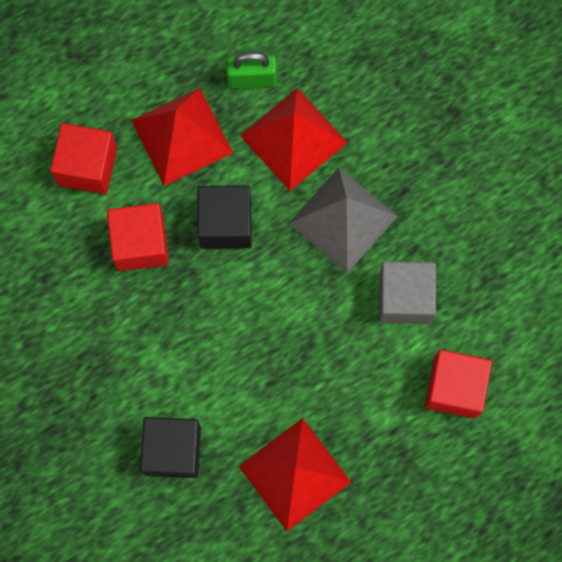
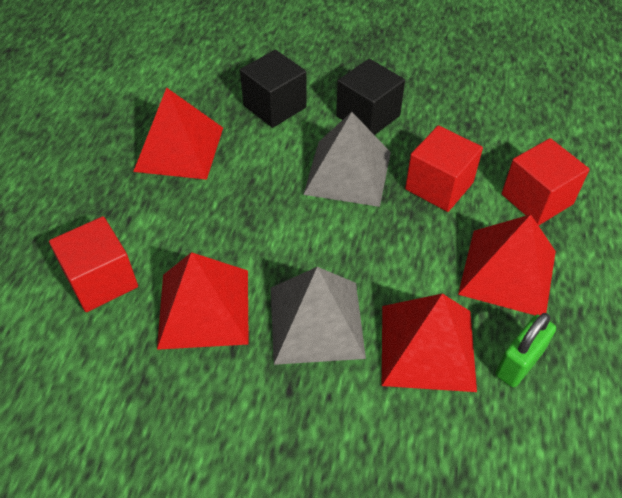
camera: 135 degrees right, 25 degrees down
black cube [197,185,252,249] -> black cube moved to [336,59,405,135]
grey cube [379,261,436,324] -> red pyramid [157,252,249,350]
none -> grey pyramid [303,112,391,207]

